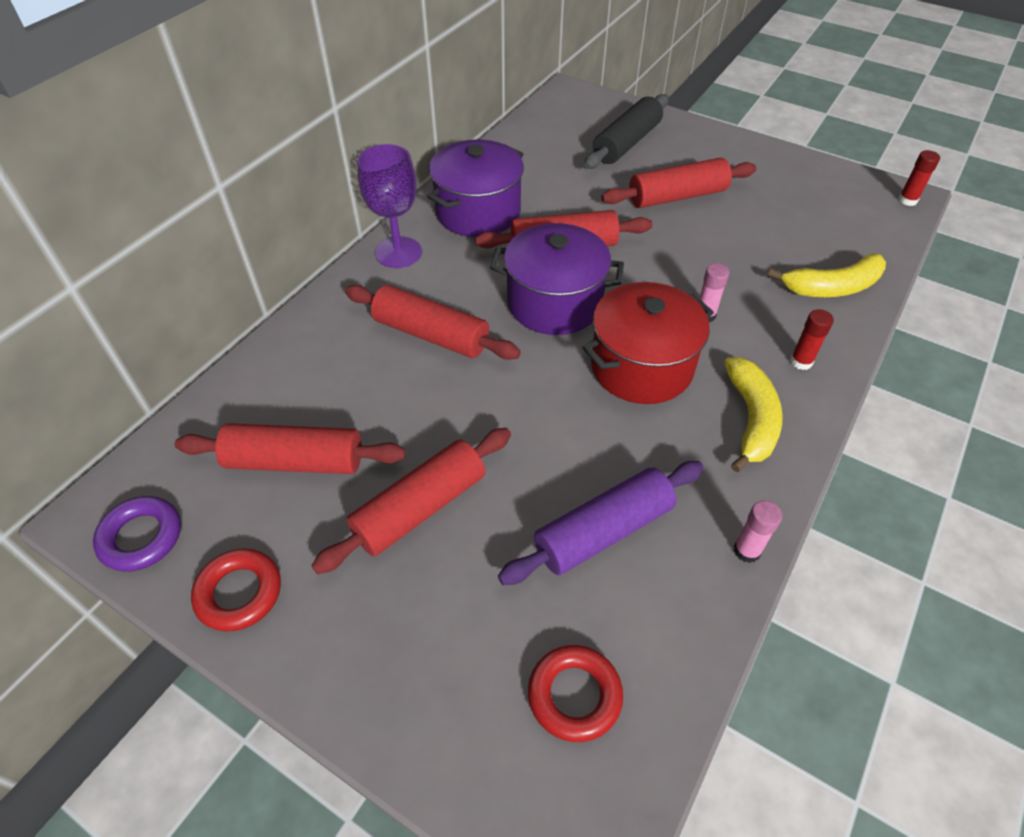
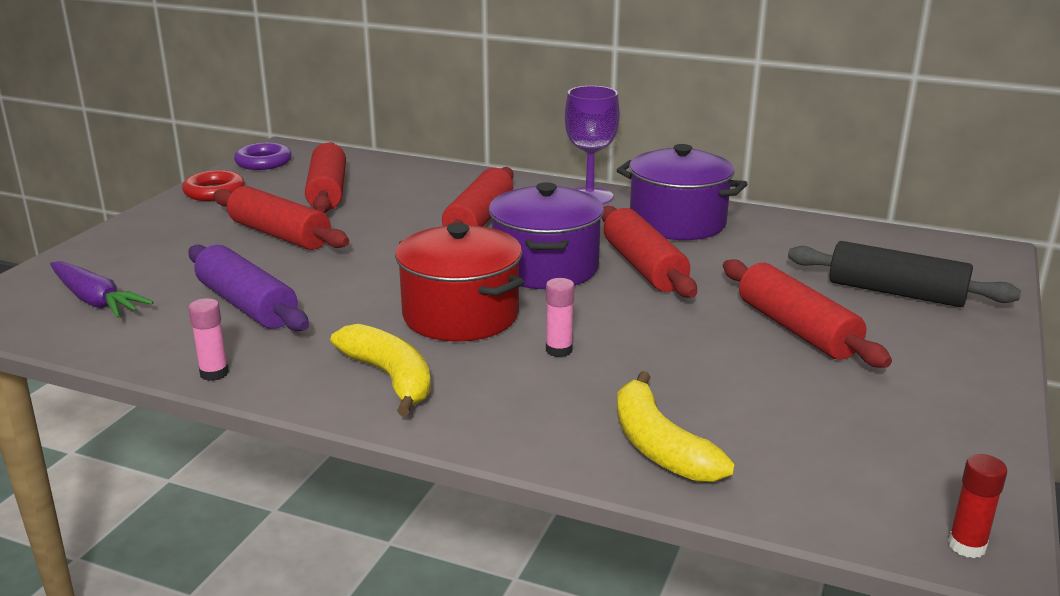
camera: 80 degrees right, 25 degrees down
red ring [528,645,623,742] -> purple carrot [50,261,154,318]
yellow banana [724,357,783,472] -> yellow banana turned 120 degrees counterclockwise [330,324,431,416]
red glue stick [790,309,834,370] -> none

